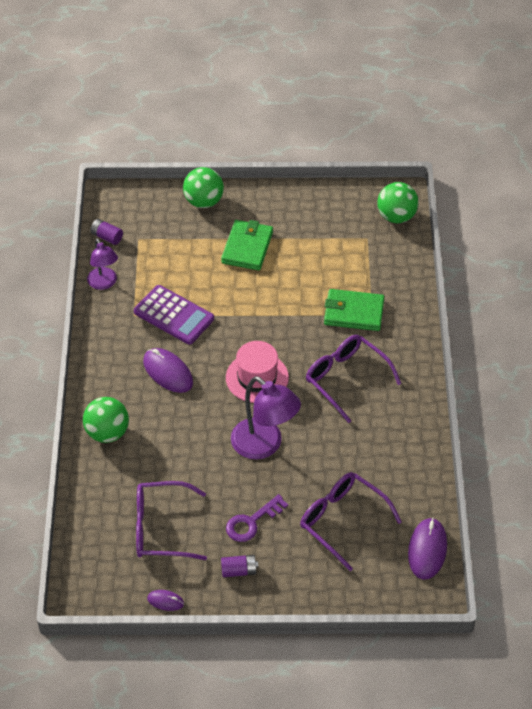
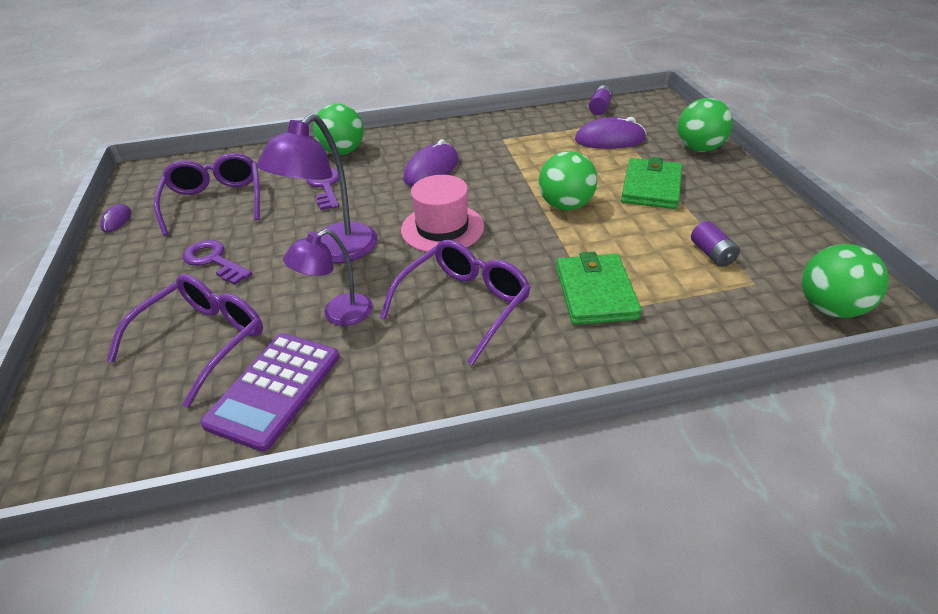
camera: 80 degrees right, 10 degrees down
purple lamp [87,238,118,290] -> purple lamp moved to [283,229,373,326]
purple calculator [134,285,214,345] -> purple calculator moved to [200,333,339,452]
green wallet [221,220,273,270] -> green wallet turned 75 degrees counterclockwise [621,157,682,209]
purple battery [221,555,258,577] -> purple battery moved to [691,221,740,267]
purple mouse [408,518,447,579] -> purple mouse moved to [575,117,646,149]
none -> purple key [306,168,339,210]
none -> green ball [539,151,597,211]

